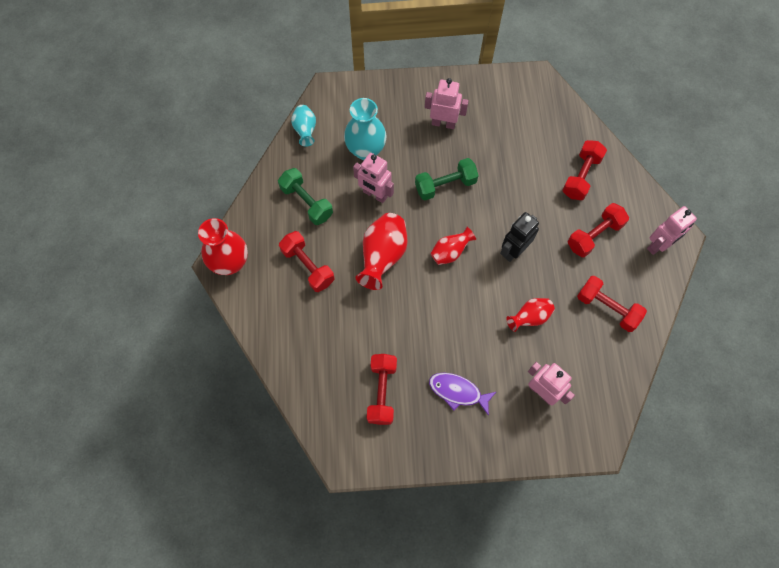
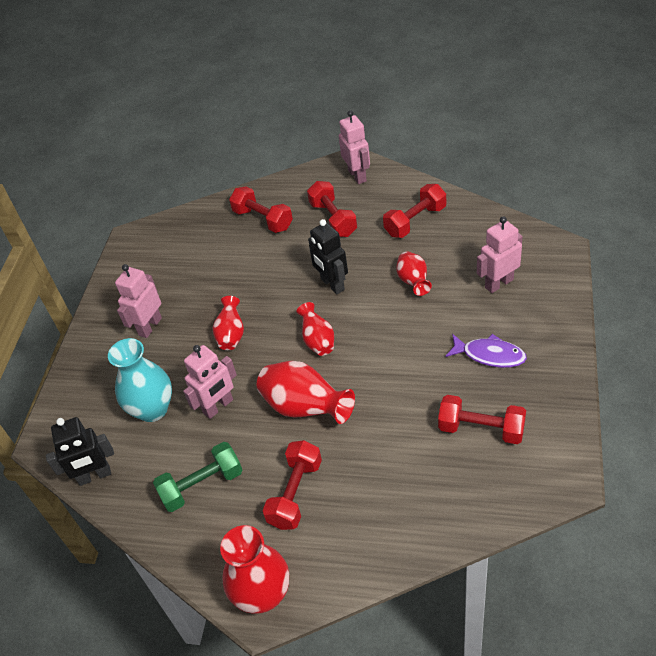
camera: 70 degrees left, 20 degrees down
red dumbbell [279,231,335,292] -> red dumbbell turned 45 degrees counterclockwise [263,440,322,530]
turquoise vase [291,105,316,147] -> black robot [46,417,114,486]
green dumbbell [415,158,479,200] -> red vase [213,296,244,350]
purple fish [429,373,496,416] -> purple fish turned 105 degrees counterclockwise [445,334,527,368]

